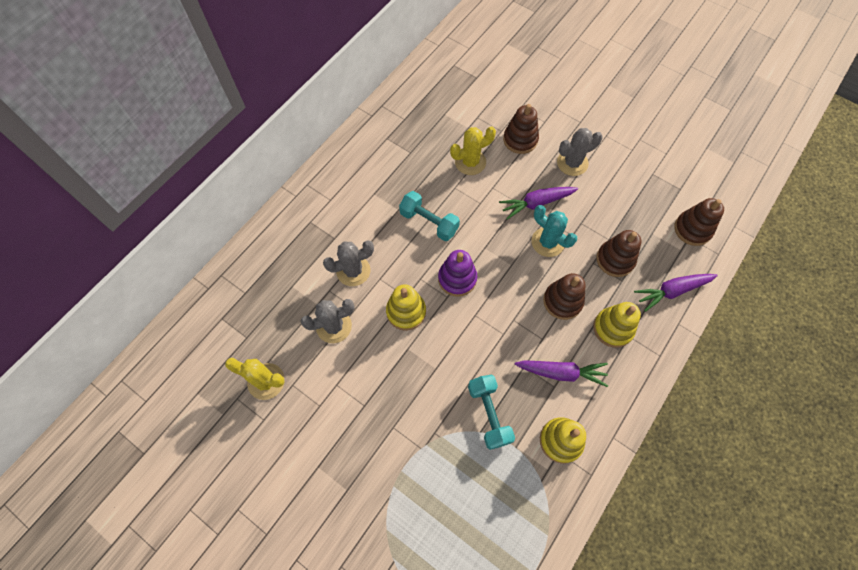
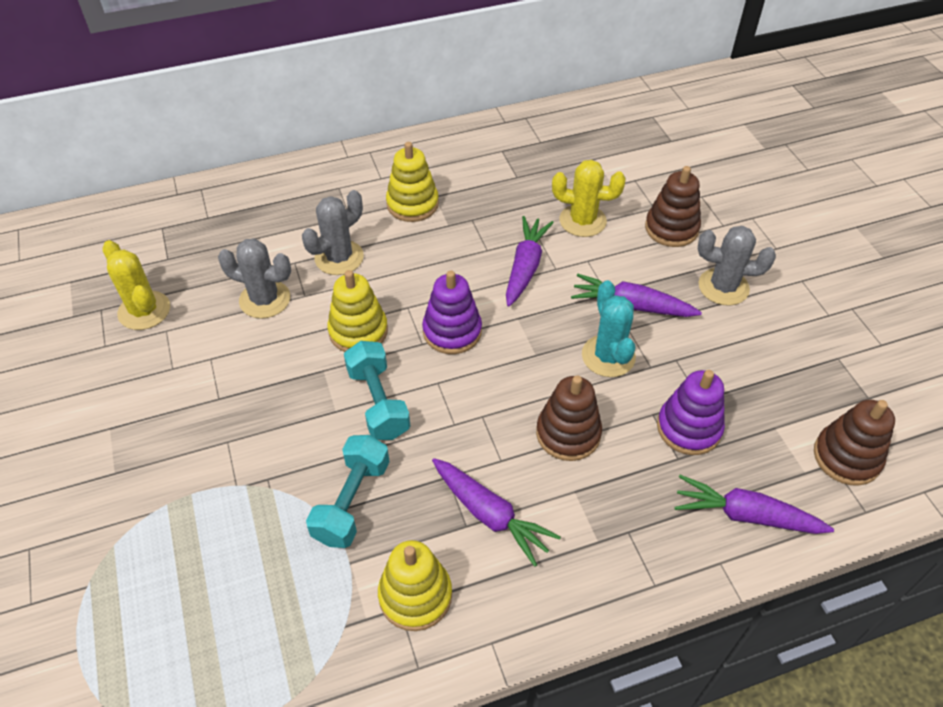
camera: 35 degrees right, 15 degrees down
grey cactus [323,241,374,286] -> grey cactus turned 60 degrees counterclockwise [302,190,364,275]
turquoise dumbbell [399,191,460,241] -> turquoise dumbbell moved to [344,341,410,440]
yellow stacking toy [593,302,641,348] -> yellow stacking toy moved to [386,142,439,222]
brown stacking toy [597,230,641,277] -> purple stacking toy [657,370,725,455]
none -> purple carrot [506,216,554,307]

